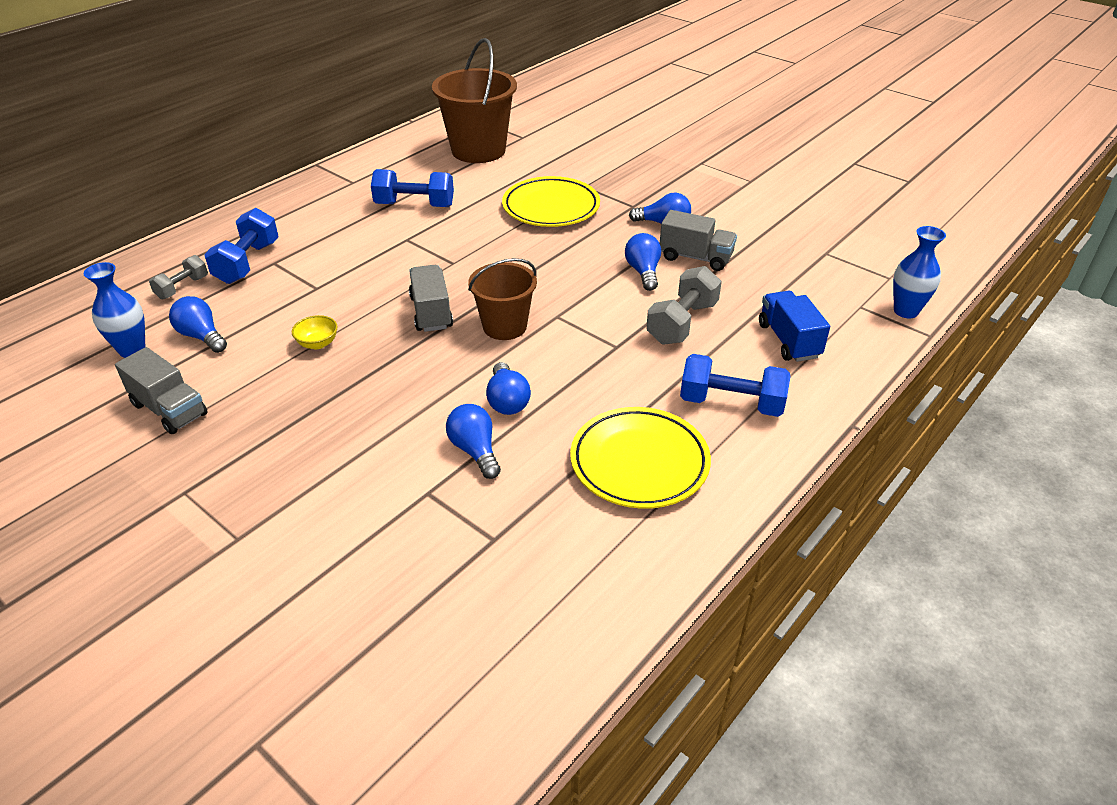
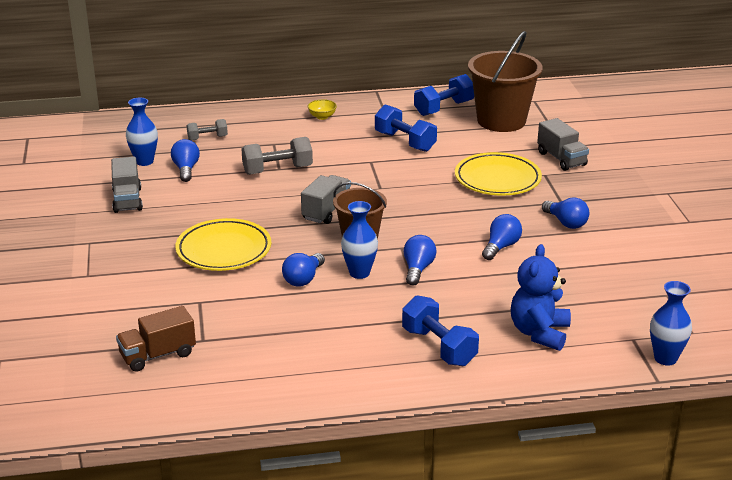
camera: 40 degrees right, 10 degrees down
blue dumbbell [204,208,279,284] -> blue dumbbell moved to [414,74,474,116]
yellow bowl [292,315,338,349] -> yellow bowl moved to [307,99,337,120]
blue light bulb [446,404,501,479] -> blue light bulb moved to [404,235,436,285]
yellow plate [570,407,711,509] -> yellow plate moved to [175,218,271,271]
grey dumbbell [646,266,722,345] -> grey dumbbell moved to [241,137,313,175]
grey truck [660,210,737,271] -> grey truck moved to [537,118,589,171]
blue truck [759,291,830,362] -> blue teddy bear [511,244,571,351]
none -> brown truck [116,306,196,372]
none -> blue vase [341,201,378,279]

